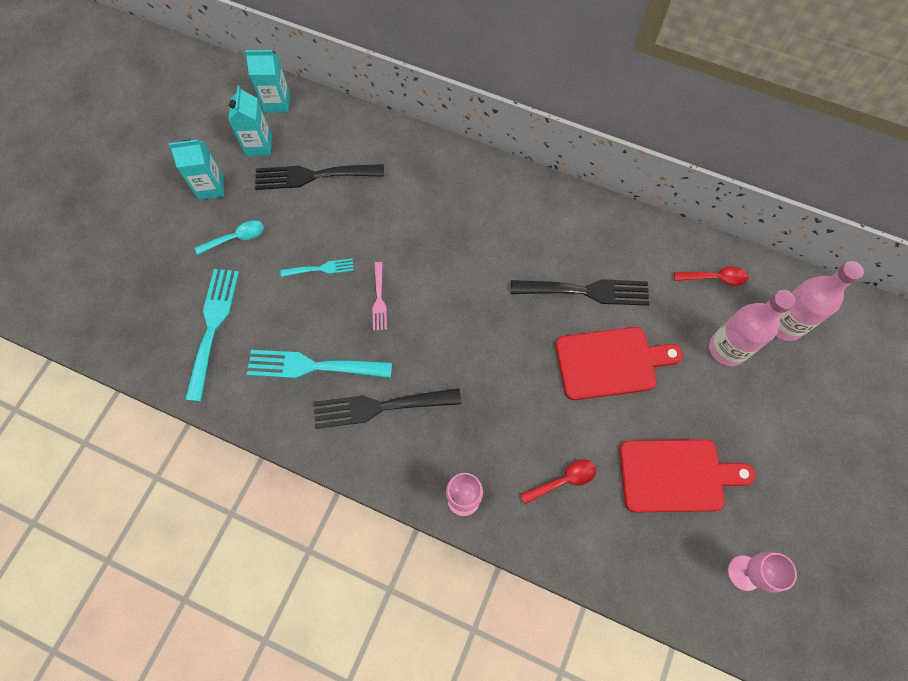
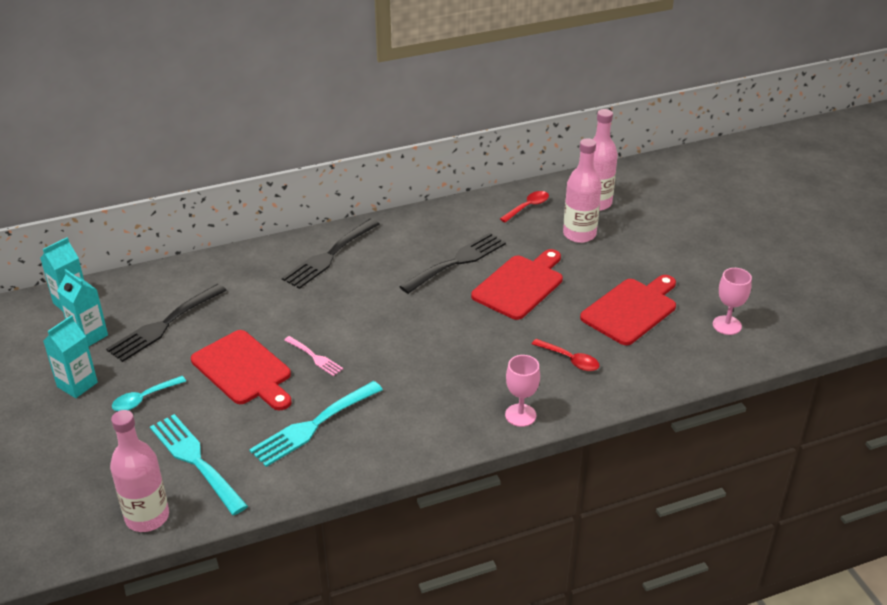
camera: 45 degrees left, 30 degrees down
turquoise spoon [195,220,264,255] -> turquoise spoon turned 150 degrees counterclockwise [112,376,186,411]
turquoise fork [280,259,354,277] -> red cutting board [191,330,292,410]
black fork [314,388,461,429] -> black fork moved to [282,219,379,289]
red spoon [520,460,597,504] -> red spoon turned 105 degrees clockwise [532,339,599,371]
none -> pink bottle [110,410,169,532]

